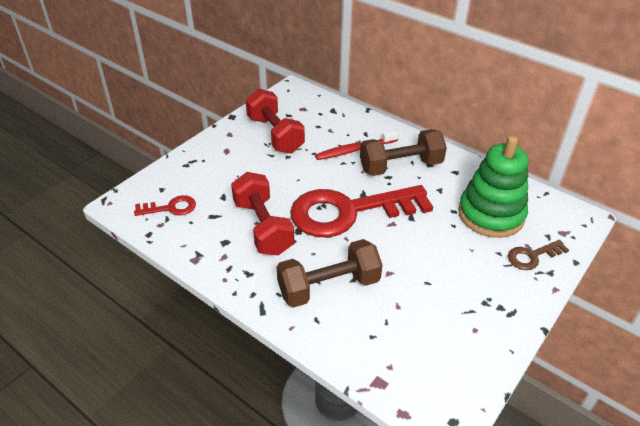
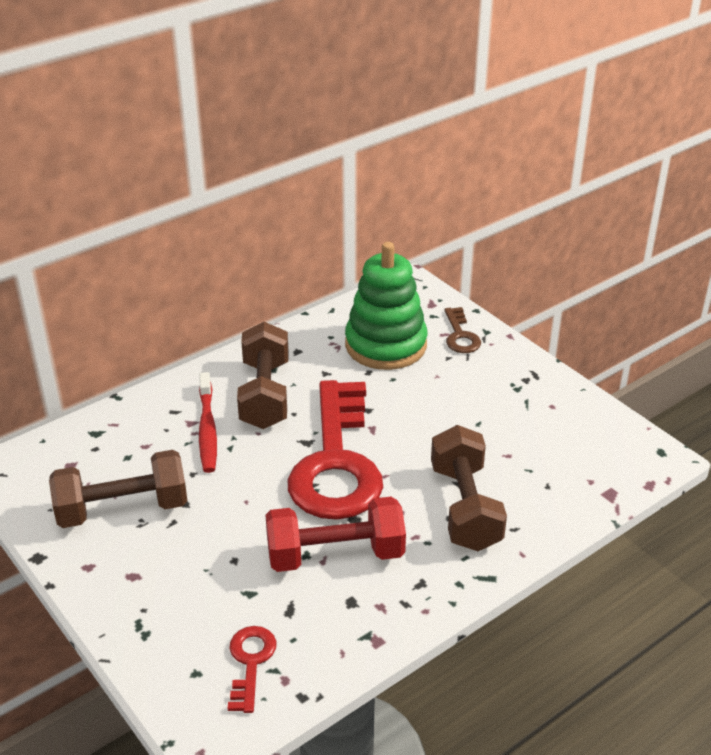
camera: 75 degrees left, 5 degrees down
red dumbbell [246,89,305,153] -> brown dumbbell [49,450,187,528]

